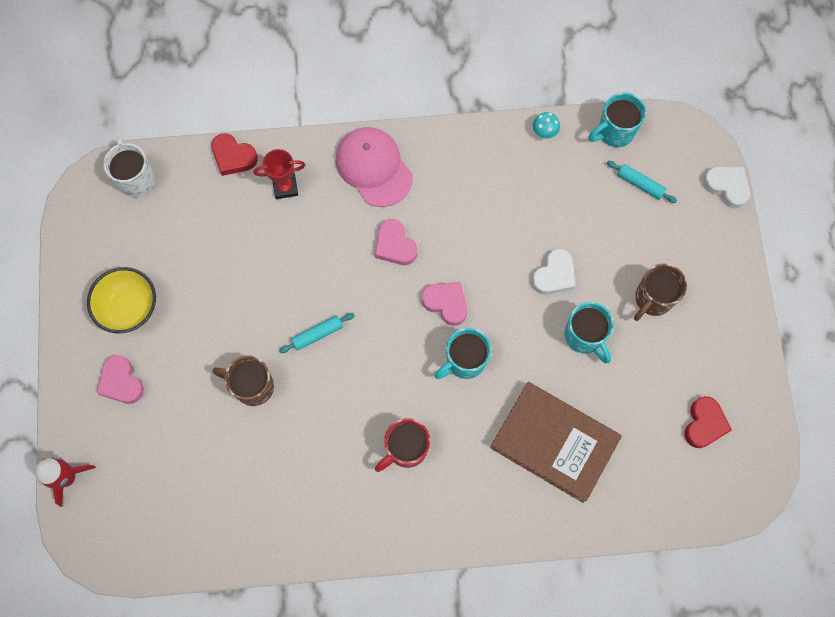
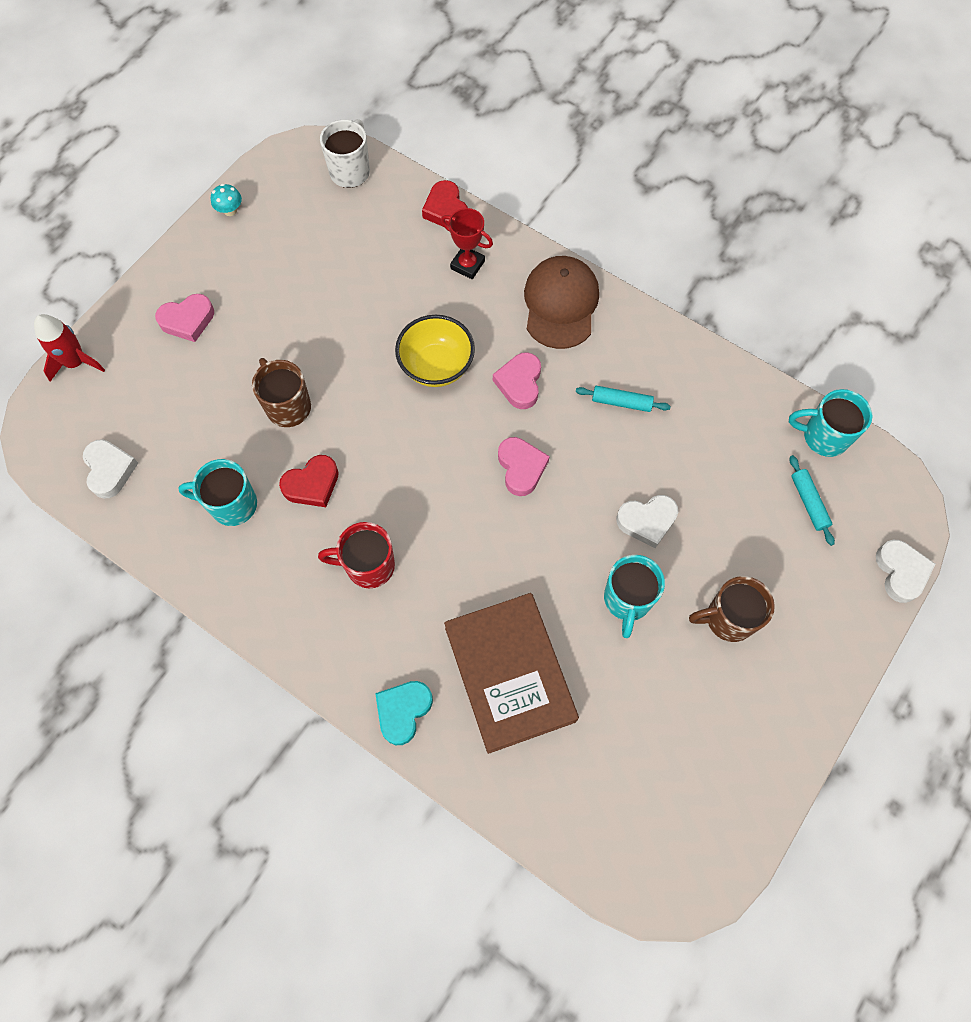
camera: 40 degrees right, 5 degrees down
yellow bowl [87,267,156,333] -> yellow bowl moved to [395,315,475,387]
pink heart [96,355,144,404] -> pink heart turned 120 degrees counterclockwise [155,294,214,342]
turquoise rolling pin [279,313,355,353] -> turquoise rolling pin moved to [576,386,671,412]
pink cap [336,127,413,207] -> brown cap [524,256,599,349]
turquoise mug [434,328,491,379] -> turquoise mug moved to [178,459,257,526]
turquoise mushroom [533,112,560,139] -> turquoise mushroom moved to [211,184,242,216]
red heart [684,396,732,448] -> red heart moved to [279,455,339,507]
none -> white heart [83,439,138,499]
none -> turquoise heart [375,681,433,745]

